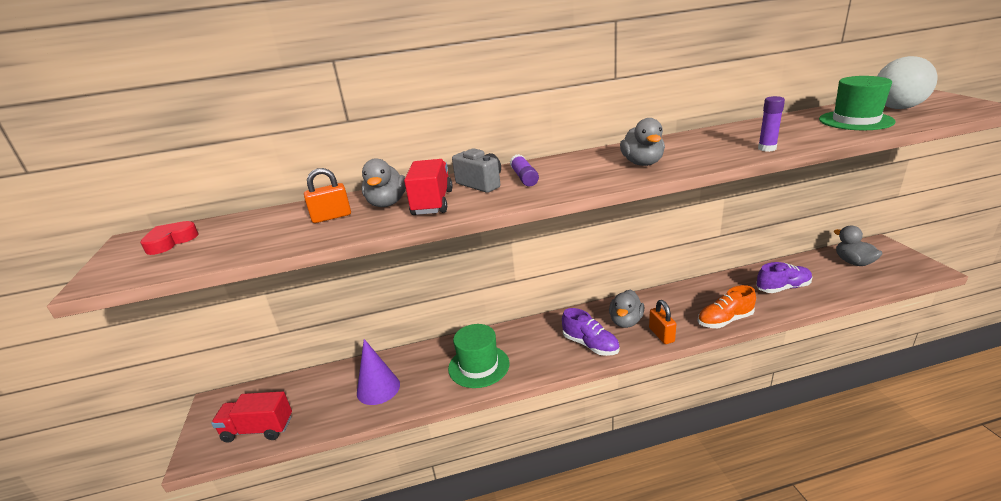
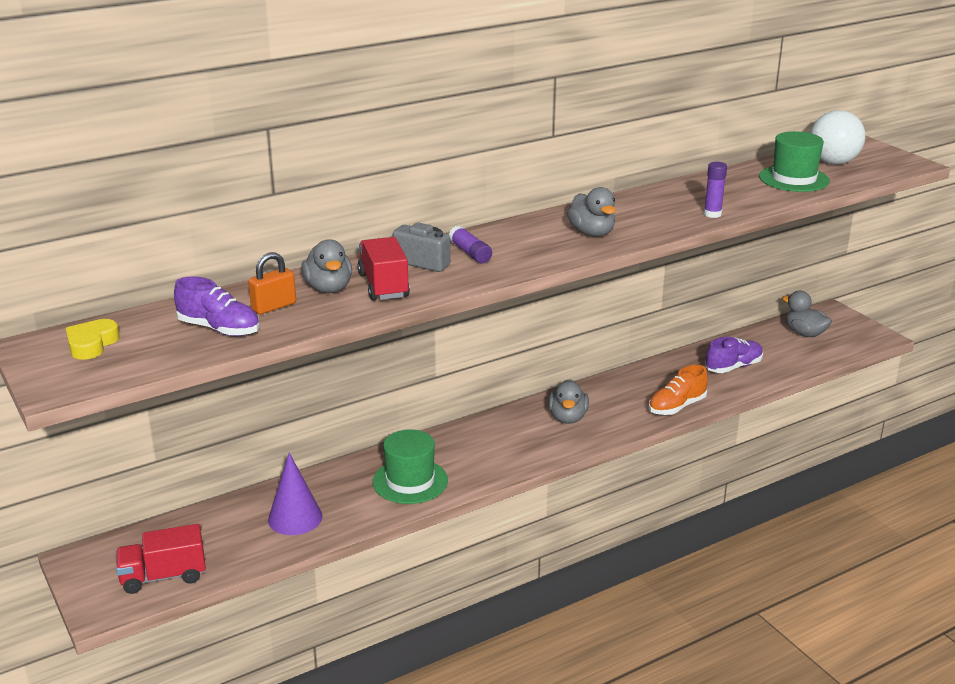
camera: 20 degrees left, 0 degrees up
red heart [140,221,199,255] -> yellow heart [66,319,120,360]
purple shoe [562,308,620,356] -> purple shoe moved to [174,276,260,336]
orange padlock [649,300,676,344] -> none

